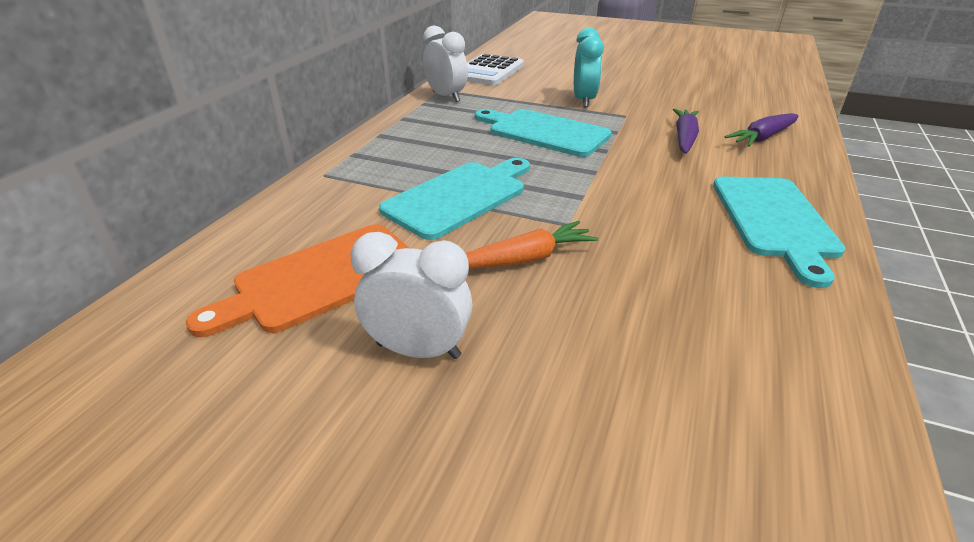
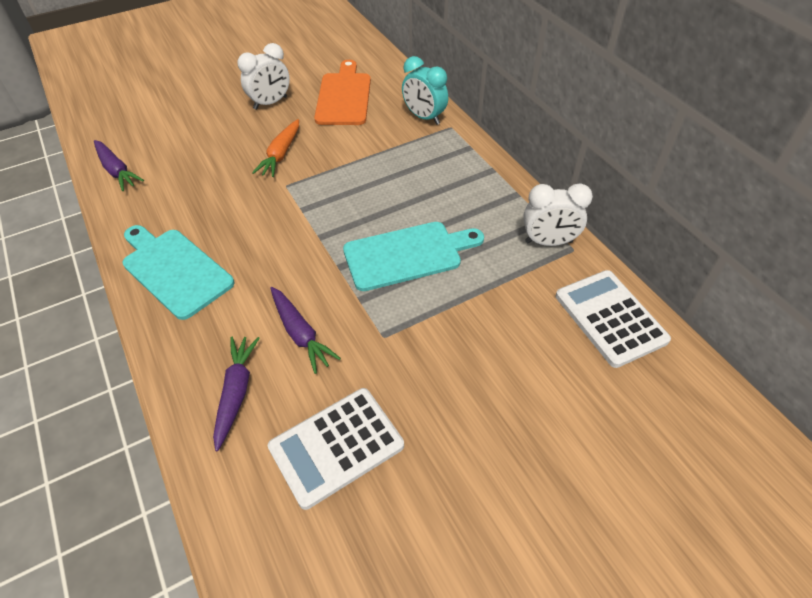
camera: 130 degrees right, 15 degrees up
turquoise cutting board [379,158,530,240] -> none
turquoise clock [574,28,604,108] -> turquoise clock moved to [402,56,448,125]
none -> purple carrot [94,140,144,191]
none -> white calculator [268,388,404,510]

